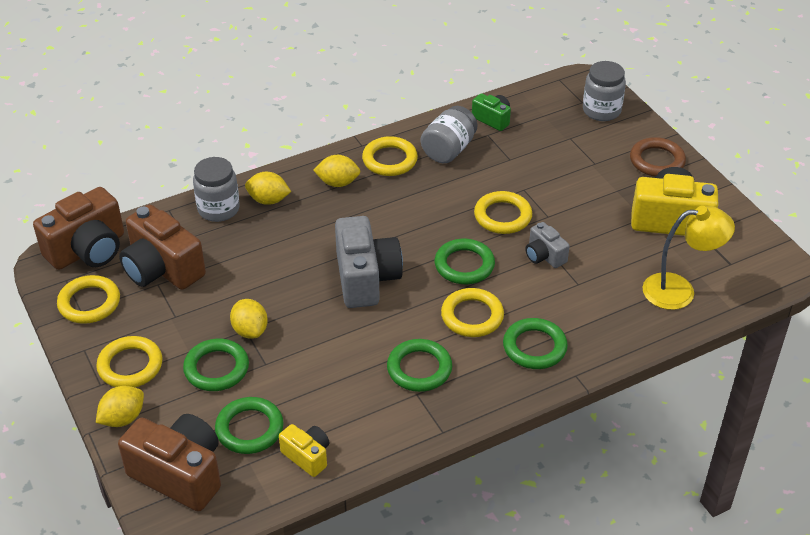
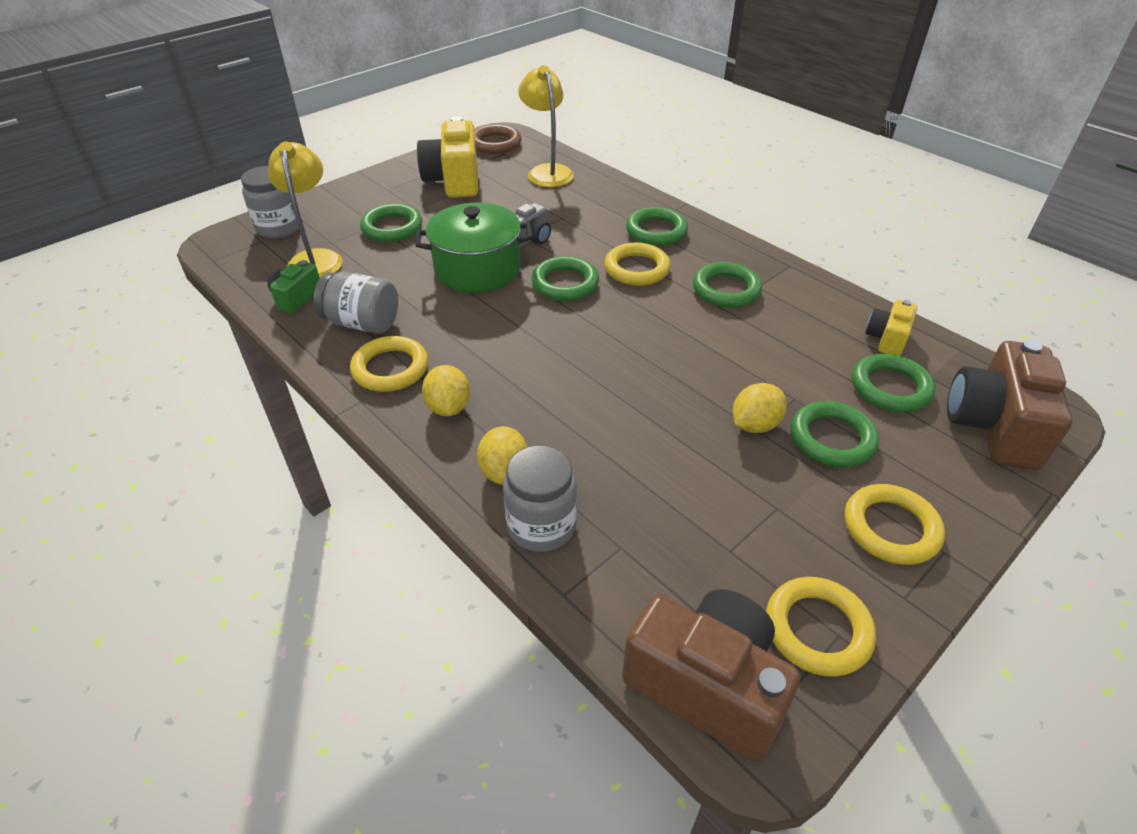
camera: 105 degrees left, 0 degrees up
yellow lemon [96,386,144,427] -> none
brown camera [119,205,206,290] -> none
grey camera [335,216,403,308] -> none
yellow ring [474,191,532,234] -> green pot [415,203,533,293]
brown ring [630,137,686,177] -> brown ring moved to [474,125,522,154]
none -> yellow lamp [268,141,343,277]
none -> green ring [360,204,422,242]

